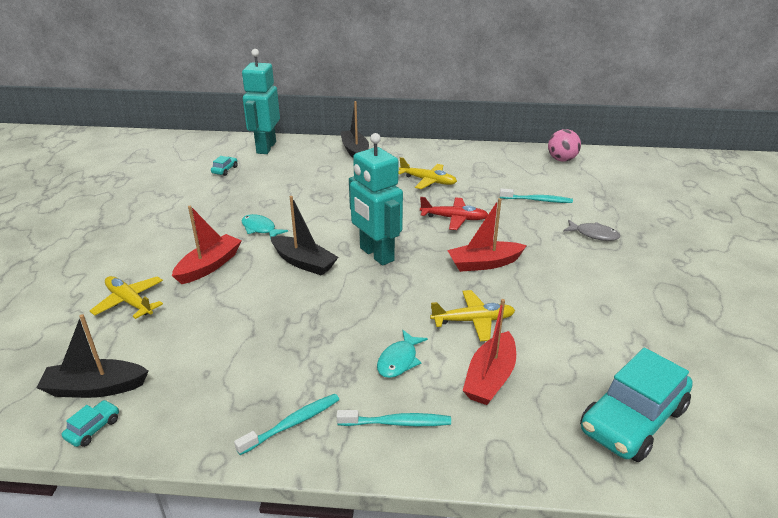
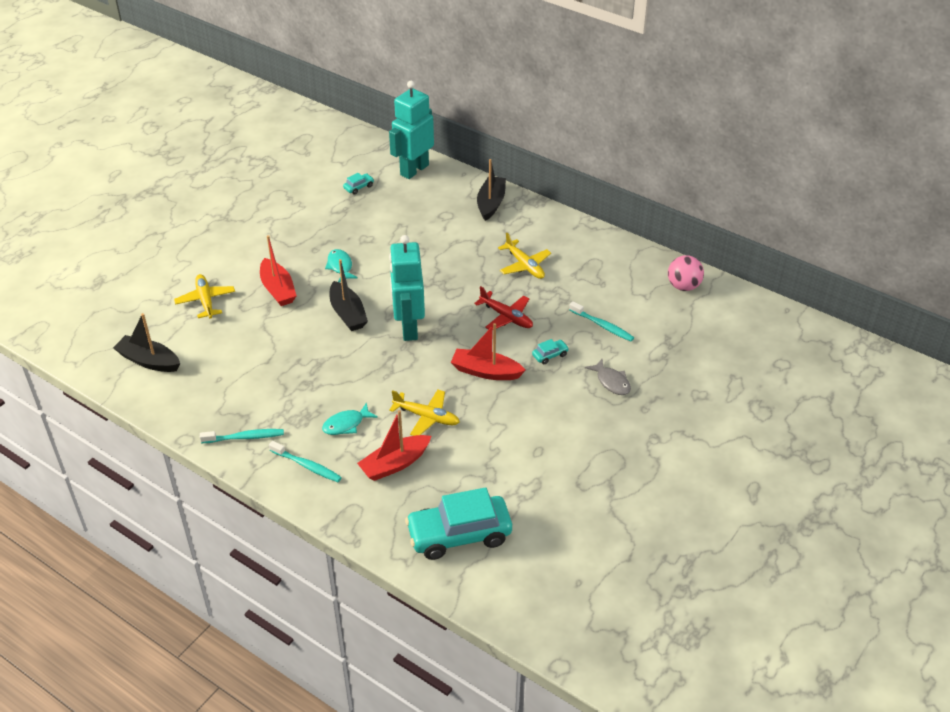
camera: 30 degrees right, 10 degrees up
turquoise car [62,400,119,447] -> turquoise car moved to [532,339,569,364]
red boat [172,206,242,284] -> red boat turned 90 degrees clockwise [260,235,296,306]

